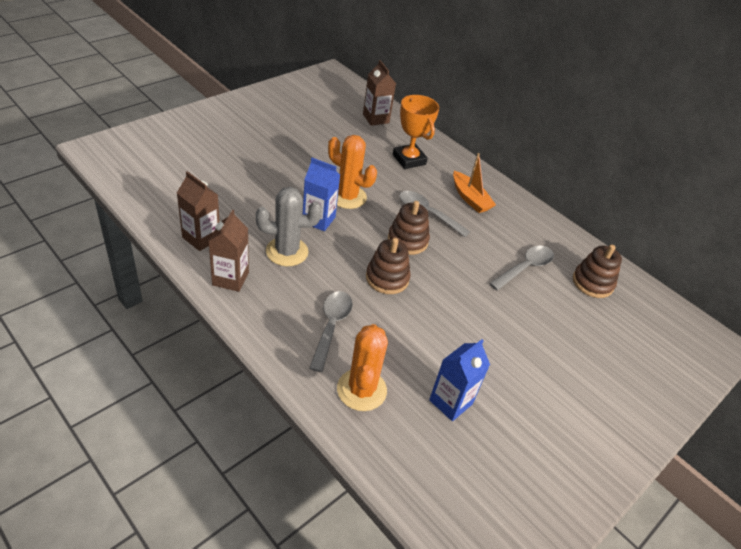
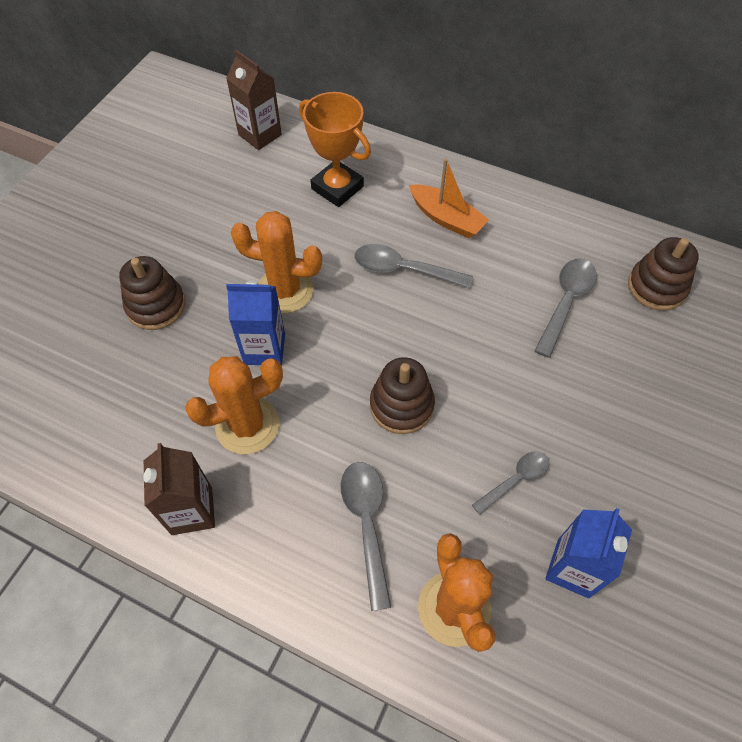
camera: 15 degrees left, 15 degrees up
brown carton [177,171,220,251] -> none
grey cactus [256,187,322,266] -> orange cactus [185,356,283,454]
brown stacking toy [388,201,430,255] -> brown stacking toy moved to [119,256,186,330]
none -> grey spoon [472,451,550,515]

